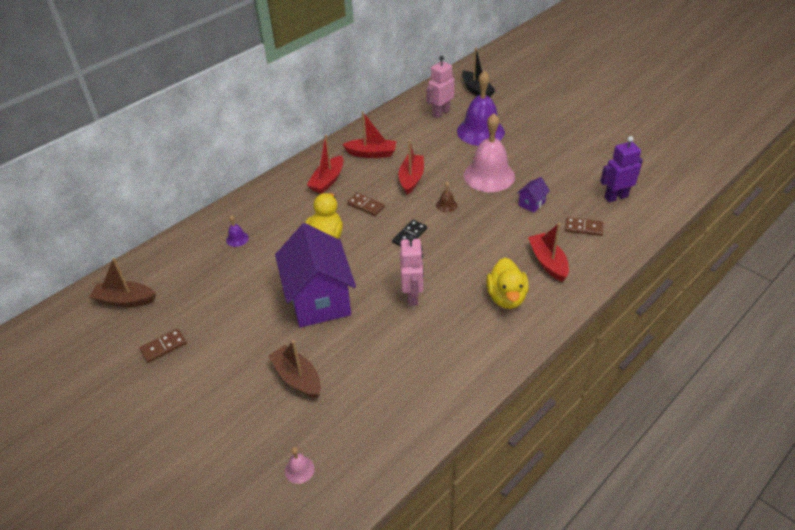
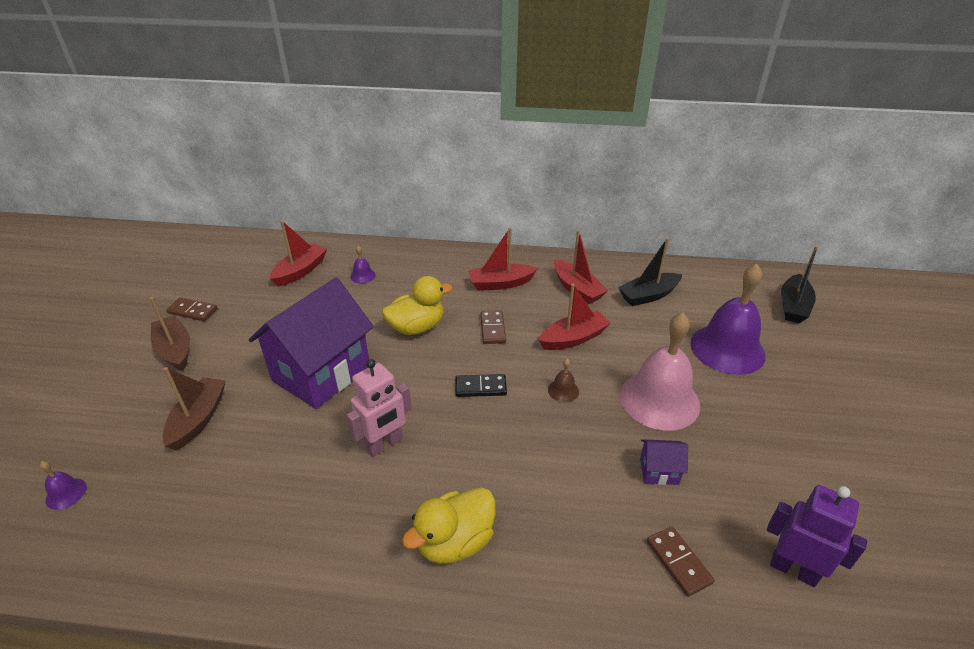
camera: 50 degrees right, 5 degrees down
brown boat [89,258,156,307] -> brown boat moved to [150,297,190,371]
pink bell [285,447,315,484] -> purple bell [40,461,87,510]
pink robot [426,56,455,118] -> none
red boat [528,223,569,282] -> red boat moved to [270,220,327,287]
none -> black boat [618,238,682,306]

